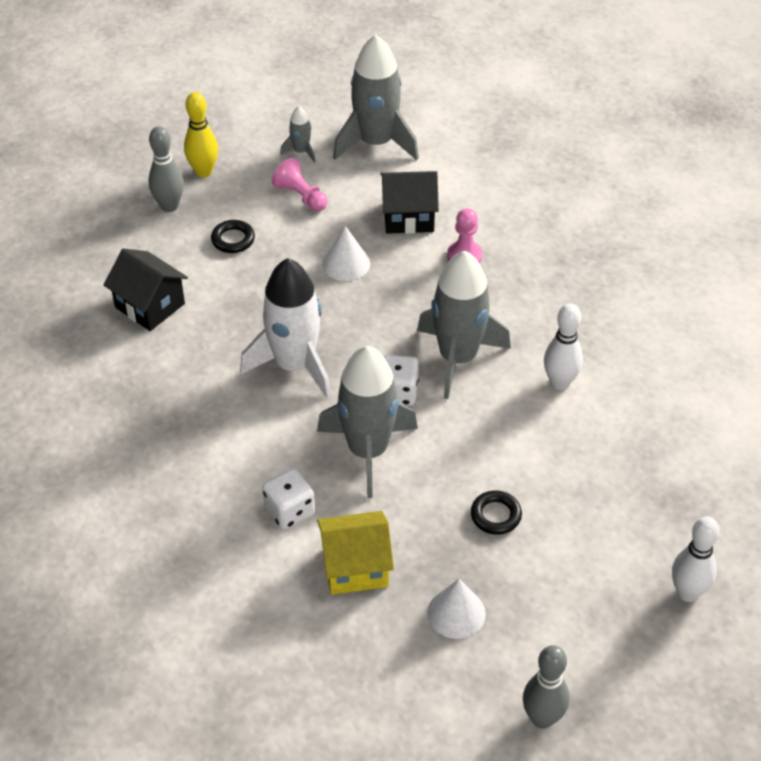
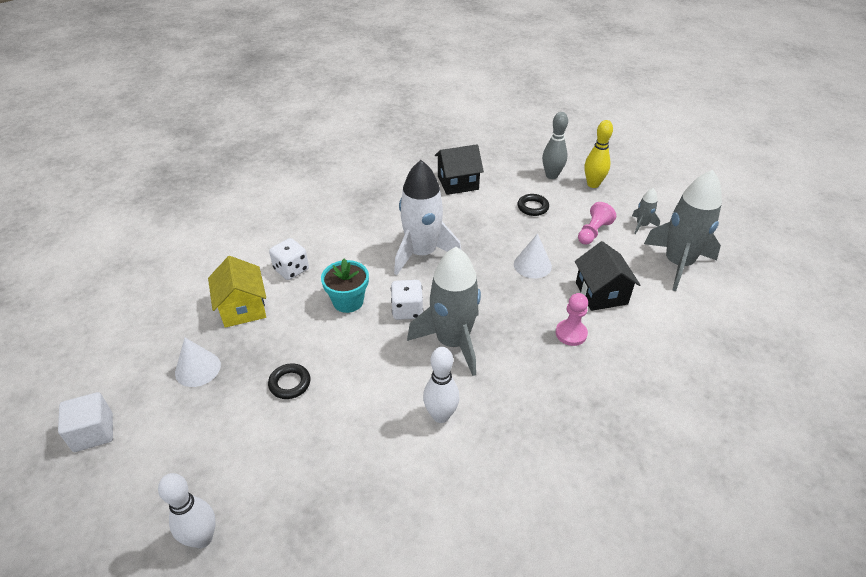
camera: 80 degrees right, 5 degrees down
black house [104,248,188,331] -> black house turned 45 degrees clockwise [435,144,484,195]
grey rocket [317,346,418,498] -> turquoise flower pot [321,259,369,313]
grey bowling pin [523,645,569,729] -> white cube [58,392,113,452]

